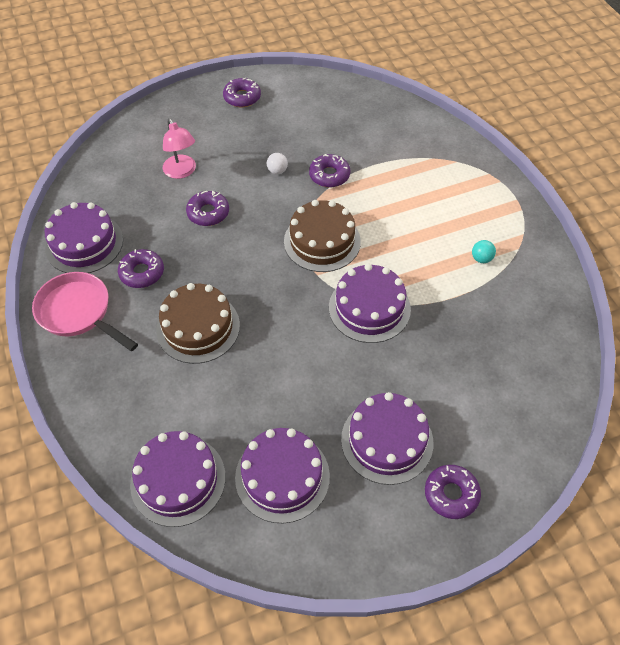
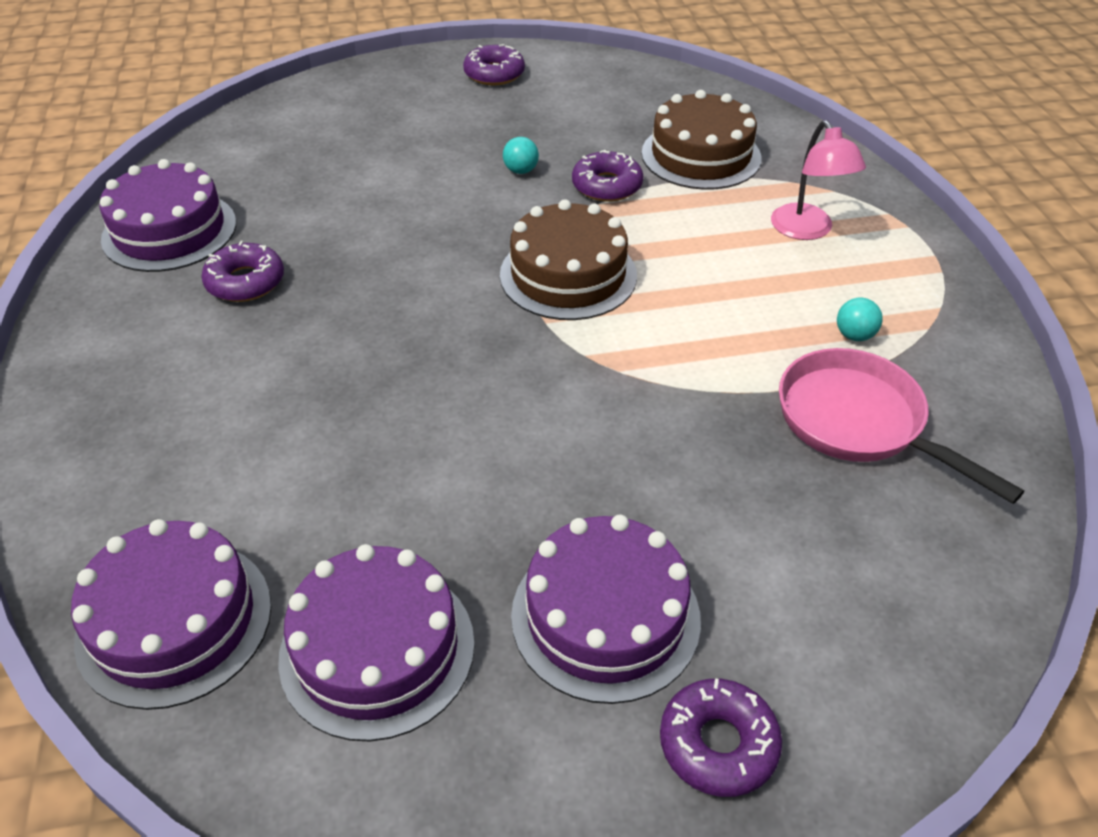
camera: 10 degrees right, 10 degrees down
pink pan [32,272,138,351] -> pink pan moved to [779,348,1024,504]
brown cake [156,283,240,364] -> brown cake moved to [642,90,761,190]
pink lamp [163,118,196,179] -> pink lamp moved to [771,120,866,240]
purple donut [186,191,229,226] -> none
white ball [267,153,288,174] -> turquoise ball [503,137,539,174]
purple cake [329,264,411,343] -> none

